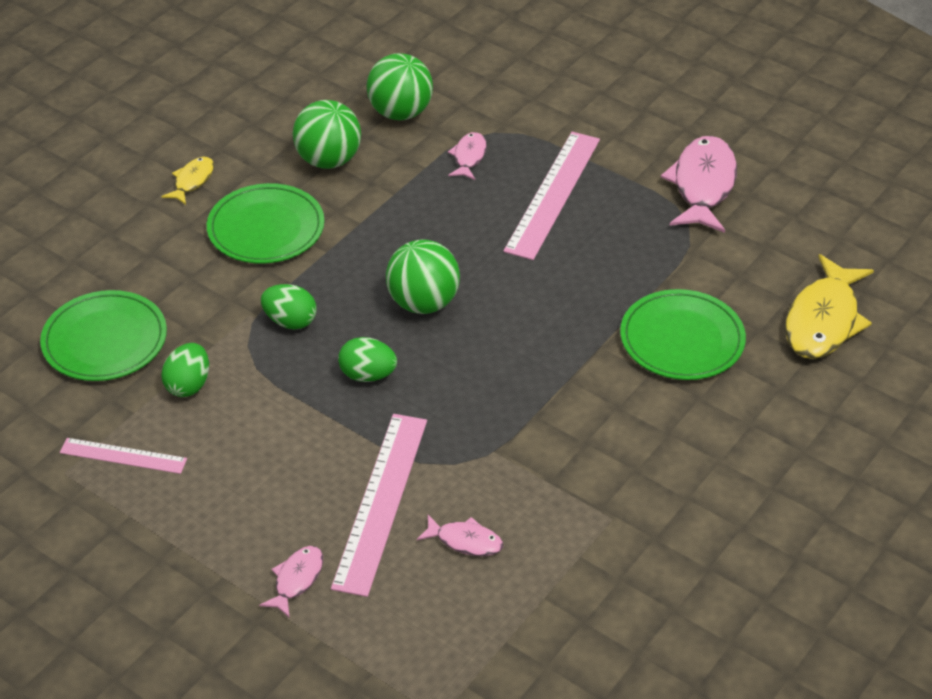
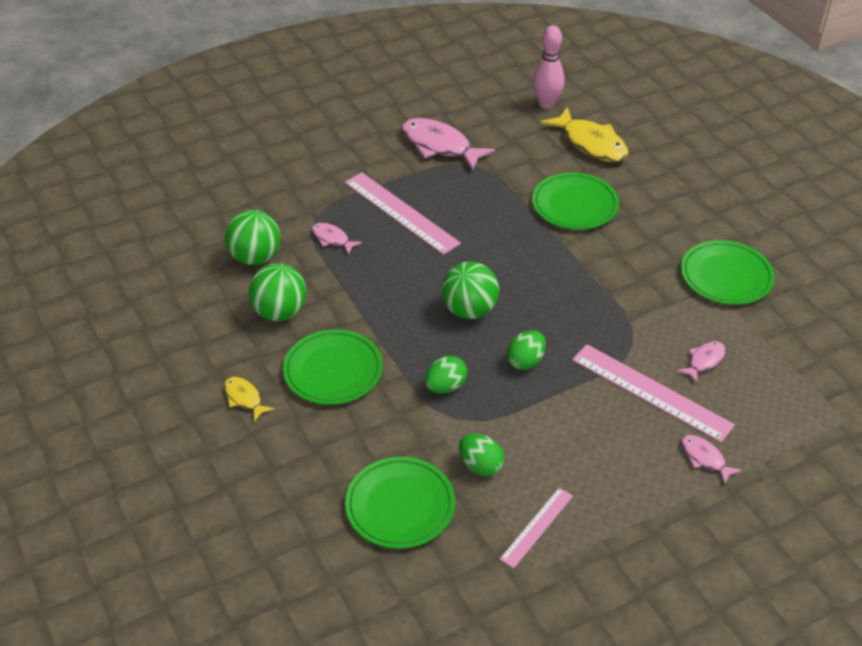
camera: 65 degrees left, 0 degrees up
none -> pink bowling pin [533,25,565,109]
none -> green plate [681,240,775,305]

